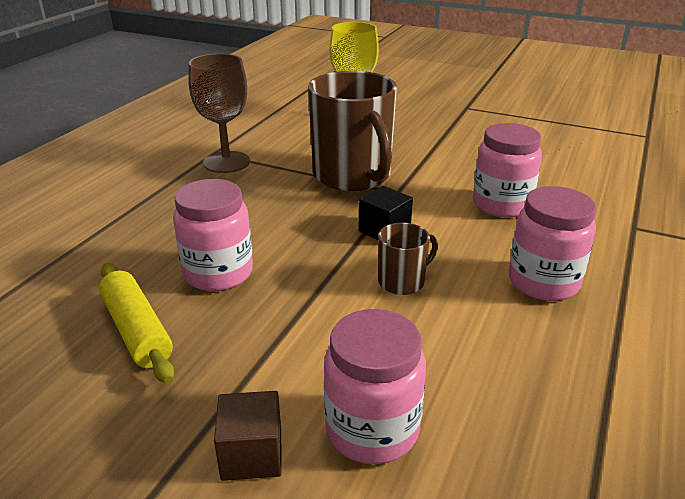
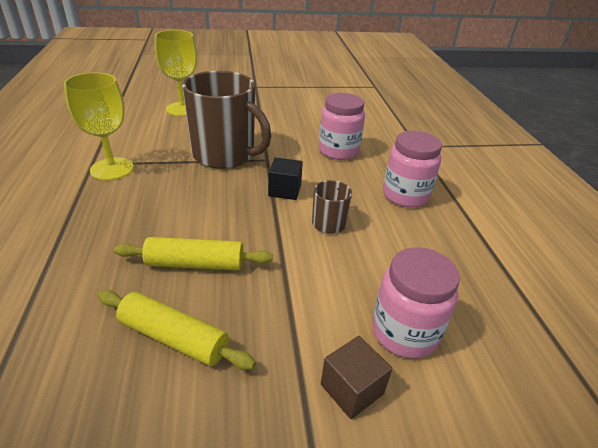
camera: 35 degrees left, 5 degrees up
pink jar [173,179,253,291] -> yellow rolling pin [114,237,273,270]
brown goblet [188,54,250,173] -> yellow goblet [64,72,134,180]

